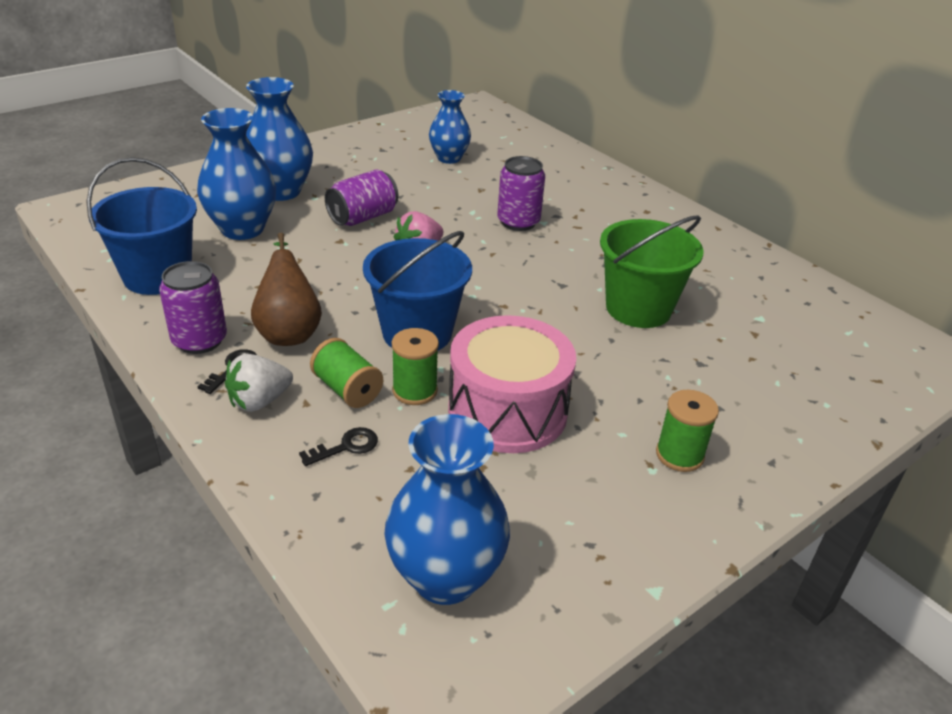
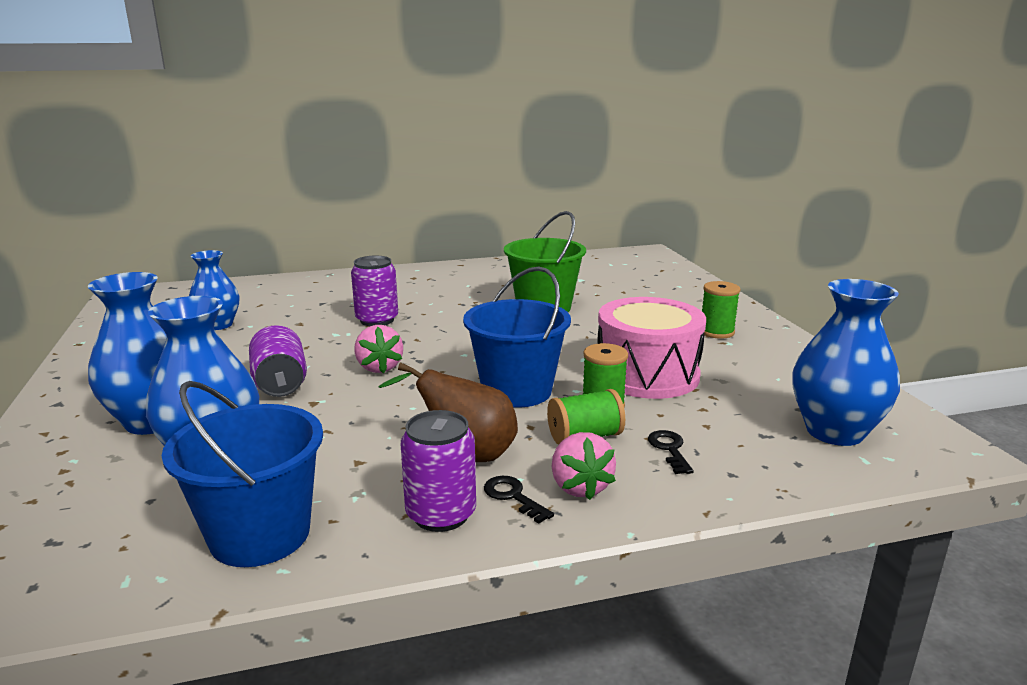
camera: 65 degrees left, 15 degrees down
white strawberry [225,354,293,412] -> pink strawberry [552,432,616,500]

